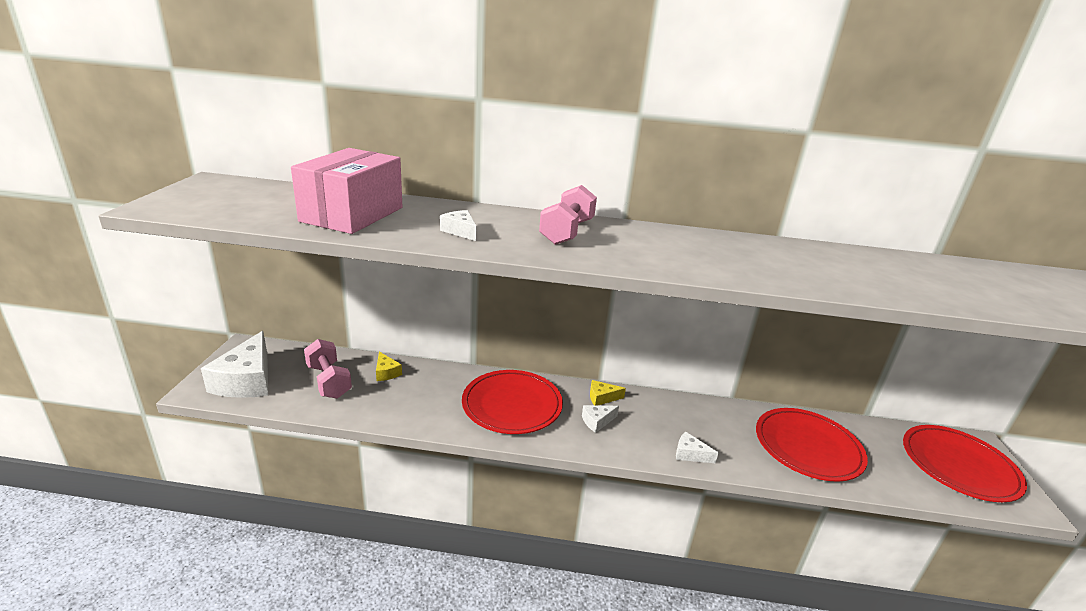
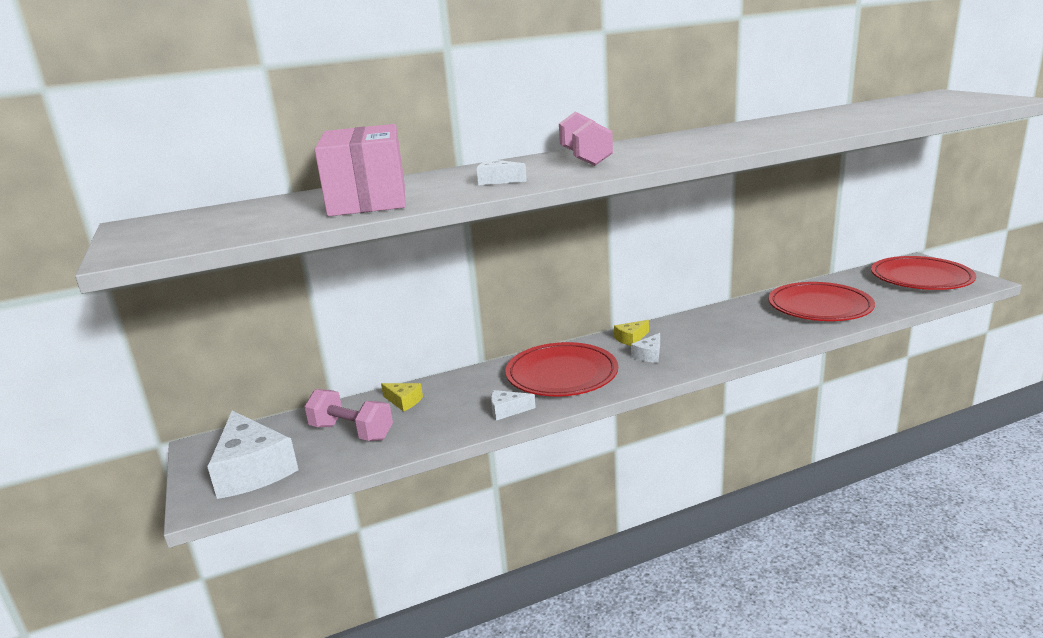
camera: 25 degrees left, 5 degrees down
white cheese [676,432,718,463] -> white cheese moved to [491,390,536,421]

